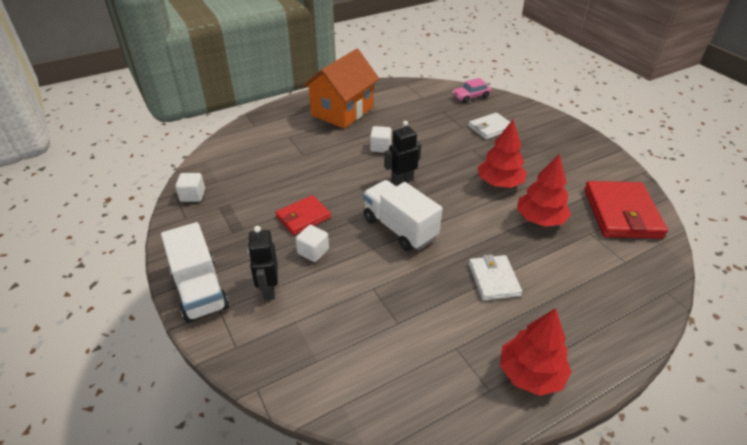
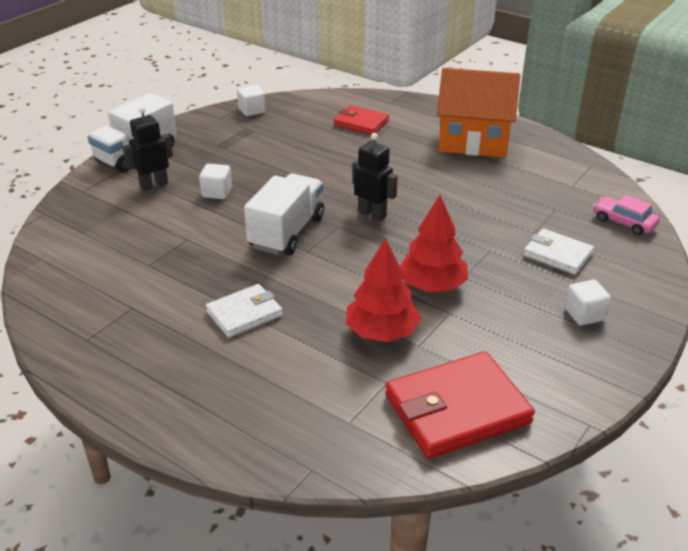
camera: 65 degrees right, 5 degrees down
red wallet [275,195,331,235] -> red wallet moved to [334,105,389,135]
white cube [370,126,392,153] -> white cube moved to [565,280,611,325]
red tree [500,308,572,396] -> none

